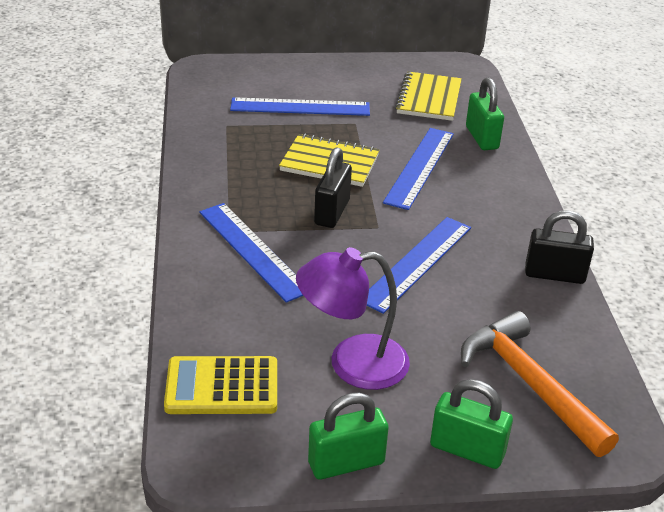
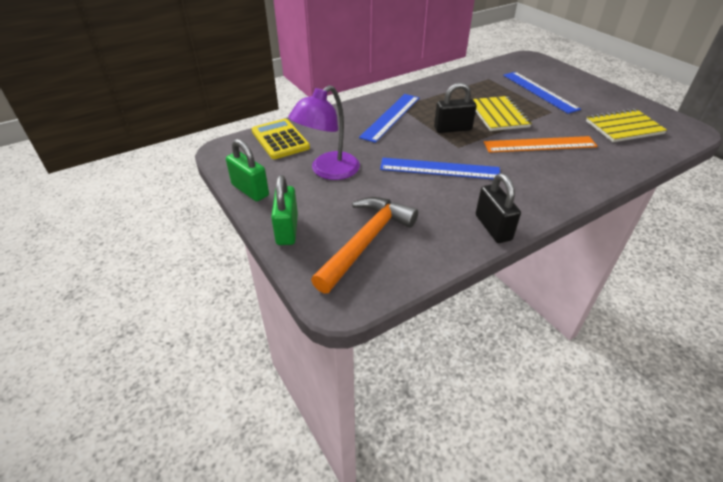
camera: 65 degrees right, 5 degrees up
purple lamp [296,247,410,390] -> purple lamp turned 105 degrees counterclockwise [288,85,360,180]
blue ruler [383,128,454,210] -> orange ruler [484,136,598,153]
green padlock [466,78,504,150] -> none

